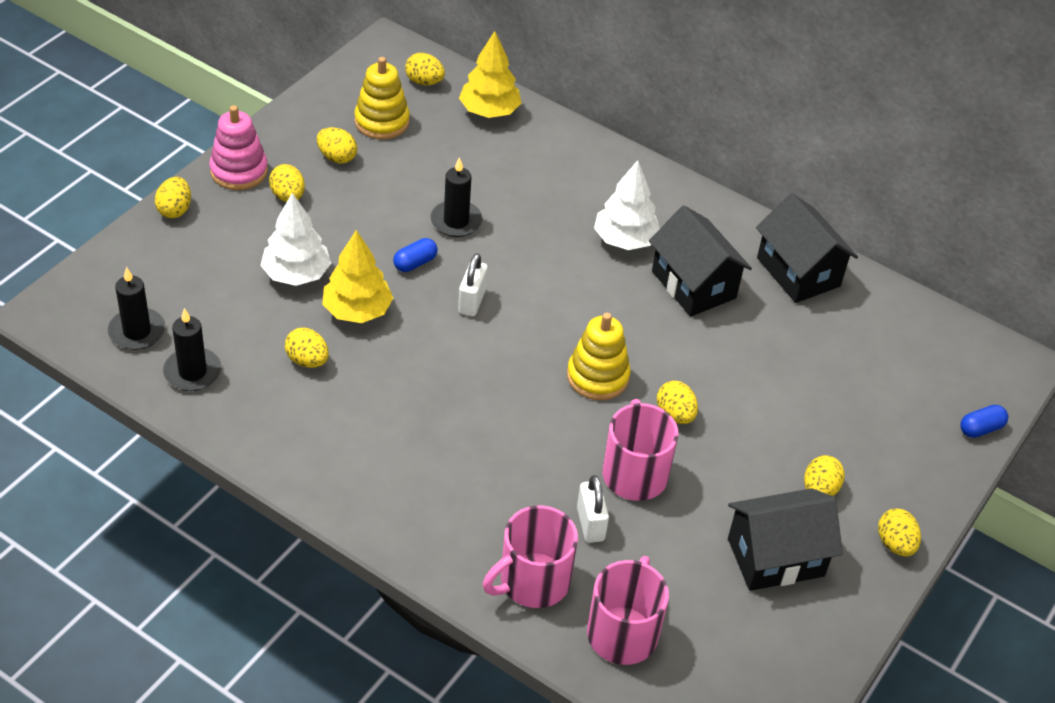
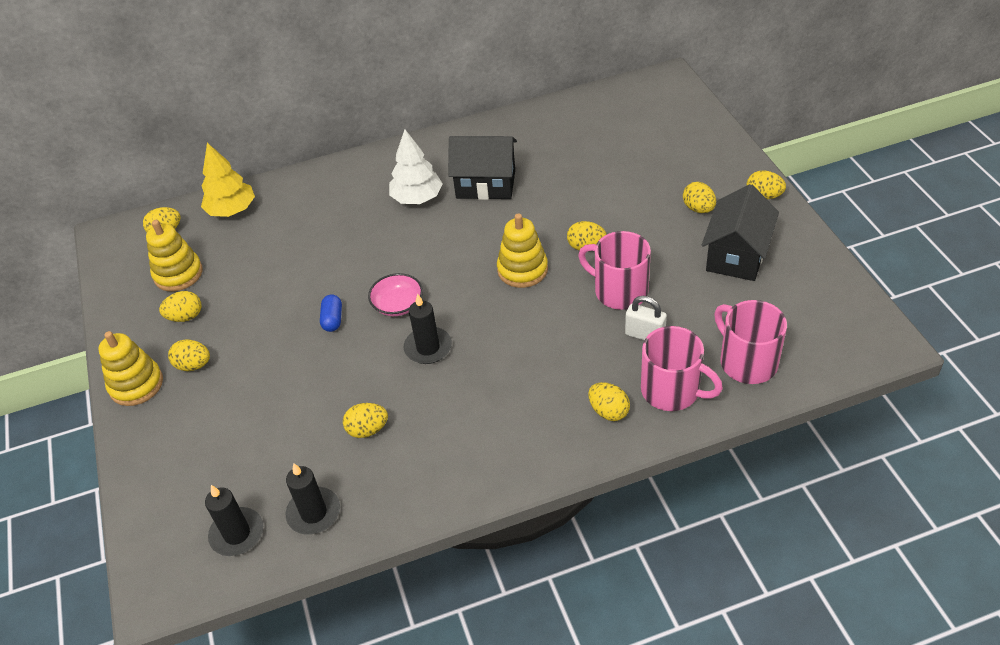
camera: 45 degrees left, 0 degrees up
yellow egg [155,177,191,218] -> yellow egg moved to [588,382,630,421]
pink stacking toy [209,105,268,190] -> yellow stacking toy [98,331,163,406]
white tree [260,193,331,286] -> none
yellow tree [322,230,393,323] -> none
black candle [430,157,483,237] -> black candle moved to [404,294,452,364]
white padlock [458,253,488,316] -> pink bowl [368,273,423,316]
pink mug [483,506,578,608] -> pink mug turned 60 degrees counterclockwise [641,326,723,411]
black house [756,193,858,303] -> none
blue capsule [960,405,1008,438] -> none

